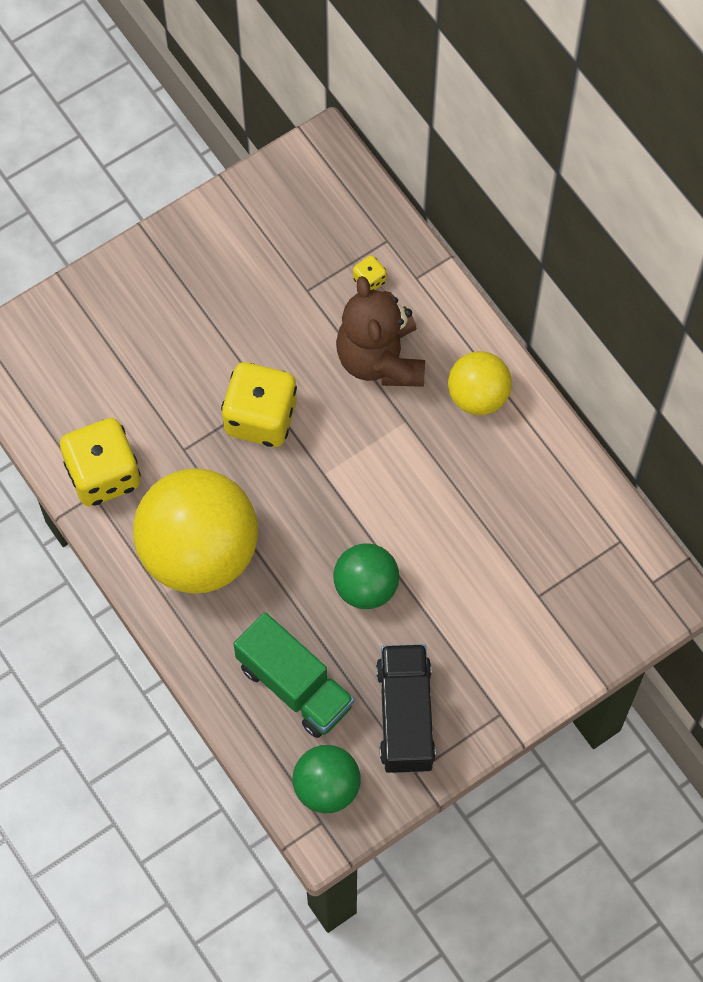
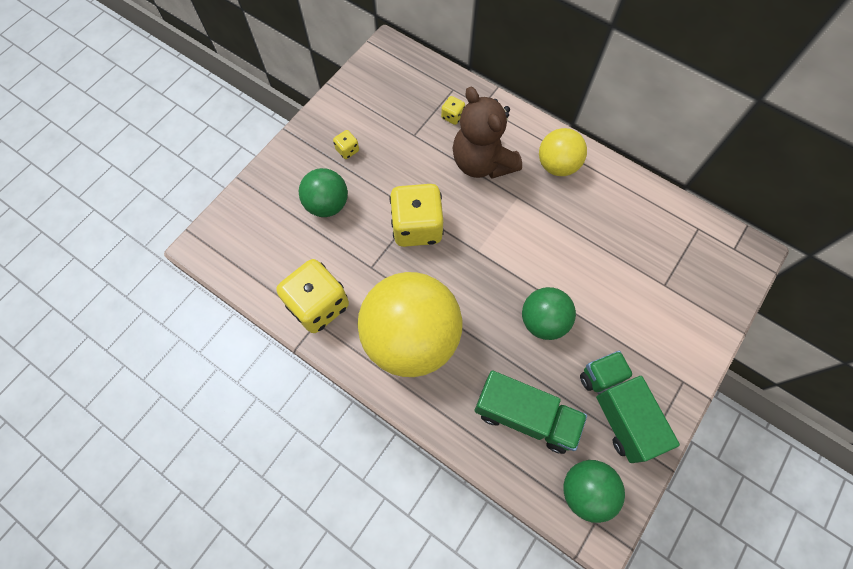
camera: 20 degrees left, 0 degrees up
black truck [376,644,436,773] -> green truck [580,351,680,463]
none -> green ball [299,168,348,217]
none -> yellow dice [333,130,359,159]

